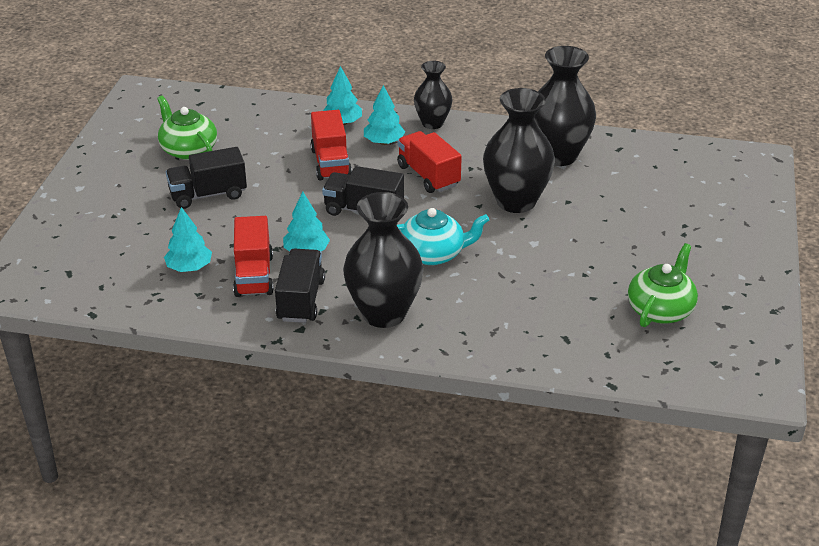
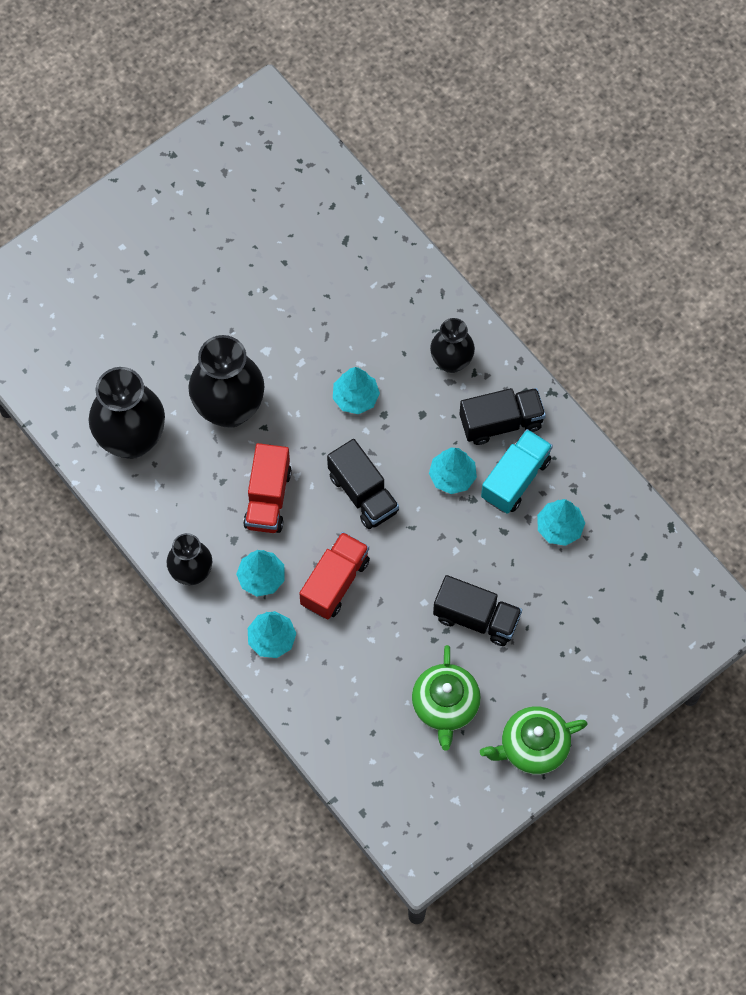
camera: 140 degrees left, 30 degrees up
red truck [233,216,274,297] -> turquoise truck [481,429,553,514]
black truck [275,249,325,323] -> black truck turned 150 degrees counterclockwise [459,388,546,445]
black vase [343,192,424,328] -> black vase [430,318,475,373], size x0.59
turquoise teapot [397,208,489,265] -> turquoise tree [333,367,380,414]
green teapot [628,243,698,327] -> green teapot moved to [480,706,588,775]

